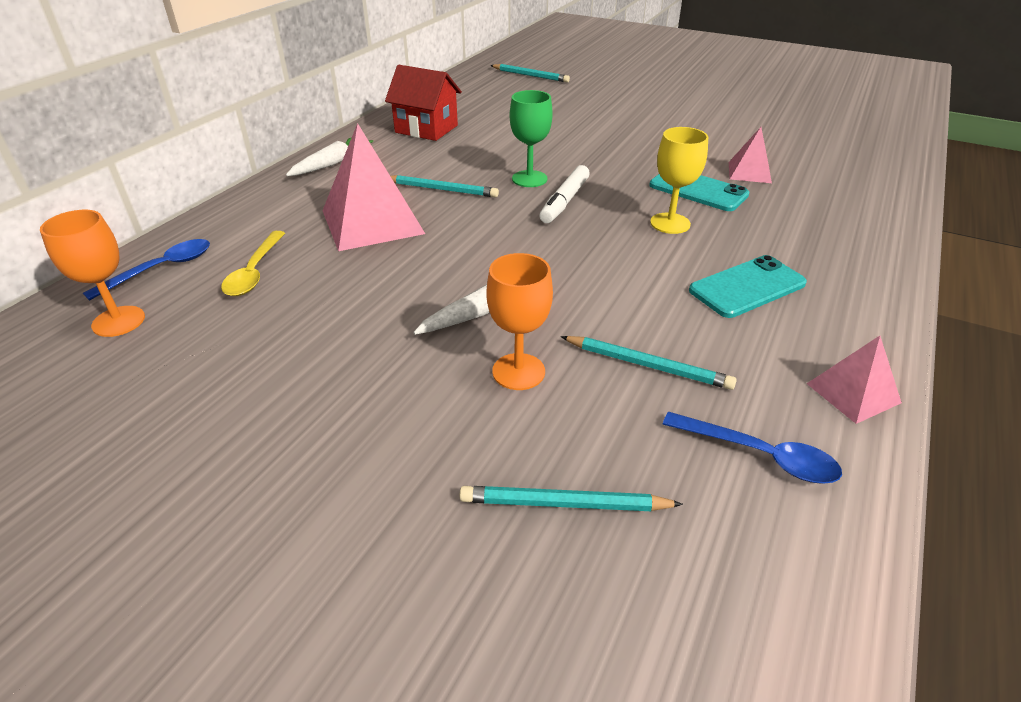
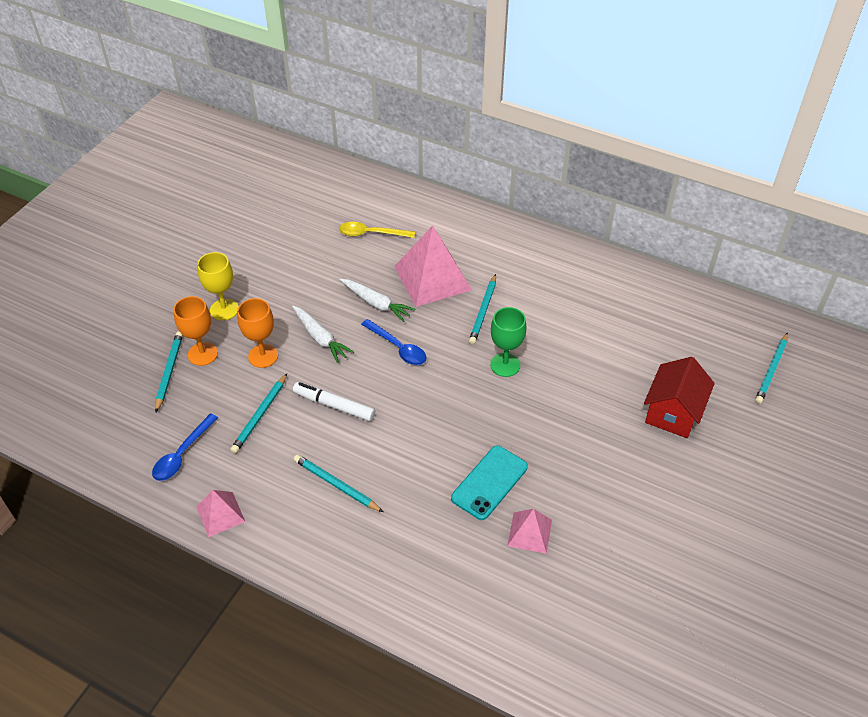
camera: 90 degrees right, 10 degrees up
orange goblet [40,210,145,337] -> orange goblet moved to [173,296,218,366]
blue spoon [83,239,210,301] -> blue spoon moved to [361,319,427,365]
white carrot [286,137,373,176] -> white carrot moved to [340,279,415,322]
red house [385,65,462,141] -> red house moved to [644,357,715,438]
white marker [539,165,590,223] -> white marker moved to [293,382,375,421]
yellow goblet [650,127,708,234] -> yellow goblet moved to [197,252,239,321]
turquoise phone [689,255,807,318] -> turquoise pencil [293,454,383,512]

